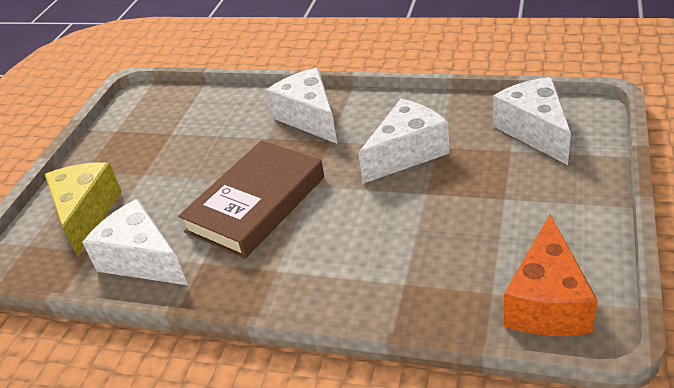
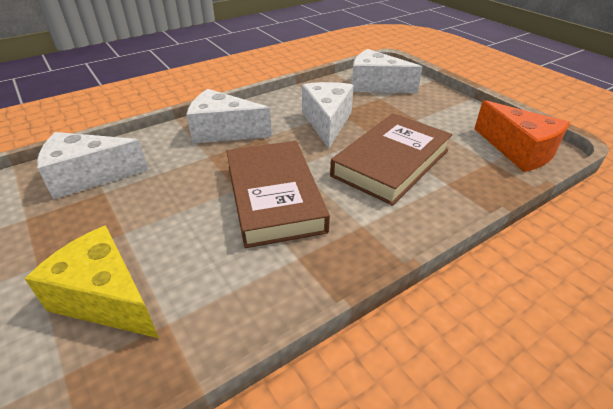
camera: 55 degrees left, 0 degrees up
white cheese [82,199,188,285] -> white cheese moved to [37,132,148,199]
none -> brown book [330,113,452,206]

